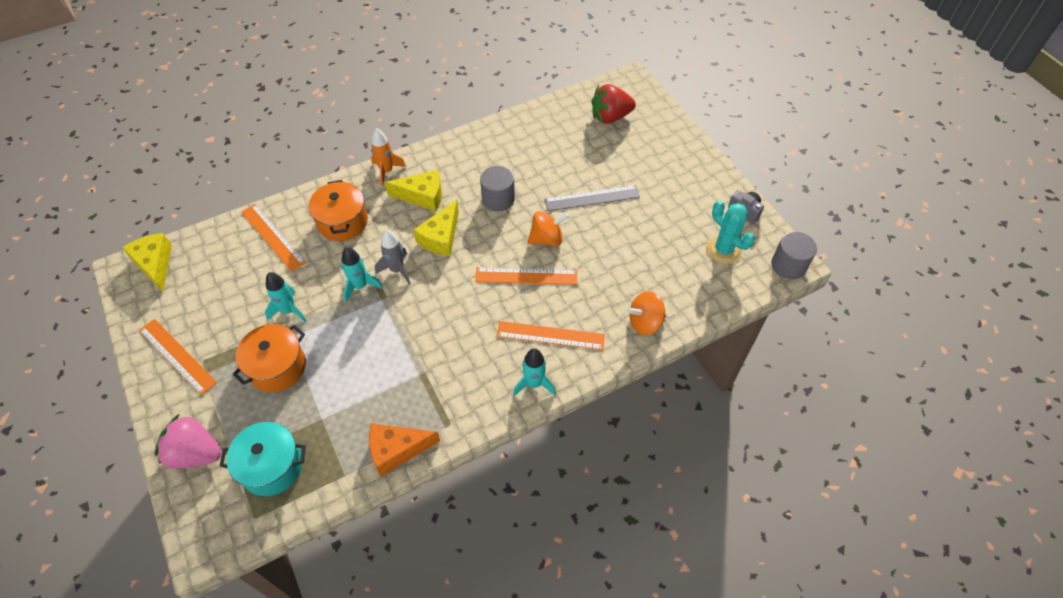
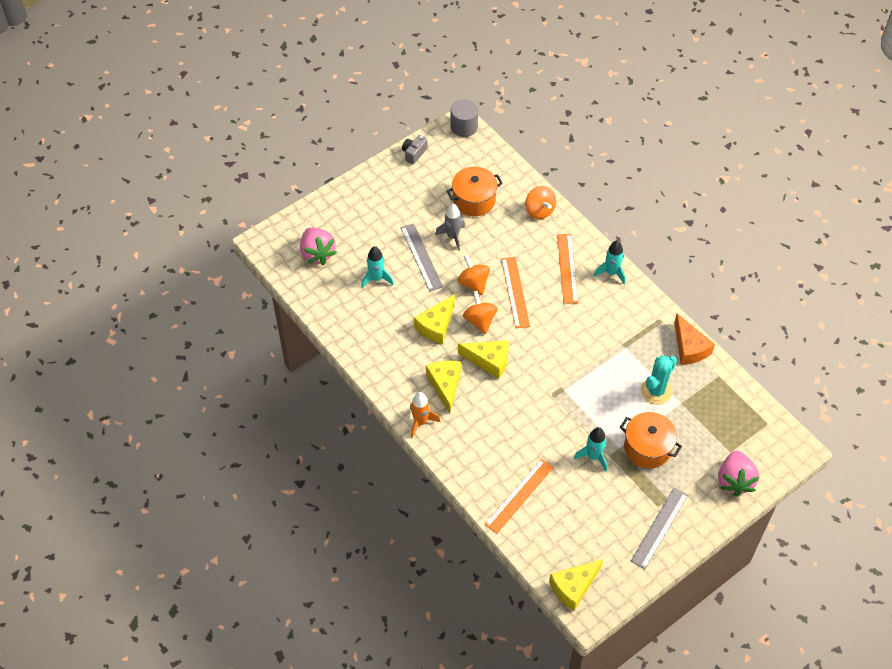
camera: 100 degrees left, 0 degrees up
orange ruler [139,319,217,395] -> grey ruler [631,488,688,569]
turquoise pot [220,422,306,496] -> none
orange pot [309,180,368,241] -> orange pot moved to [447,167,503,216]
turquoise rocket [342,247,382,303] -> turquoise rocket moved to [361,246,394,288]
grey rocket [375,230,411,284] -> grey rocket moved to [435,204,465,251]
grey cylinder [480,166,515,211] -> yellow cheese [414,294,455,344]
red strawberry [592,84,636,124] -> pink strawberry [300,227,337,265]
turquoise cactus [706,200,755,264] -> turquoise cactus moved to [641,355,677,404]
none -> orange spinning top [463,291,498,334]

